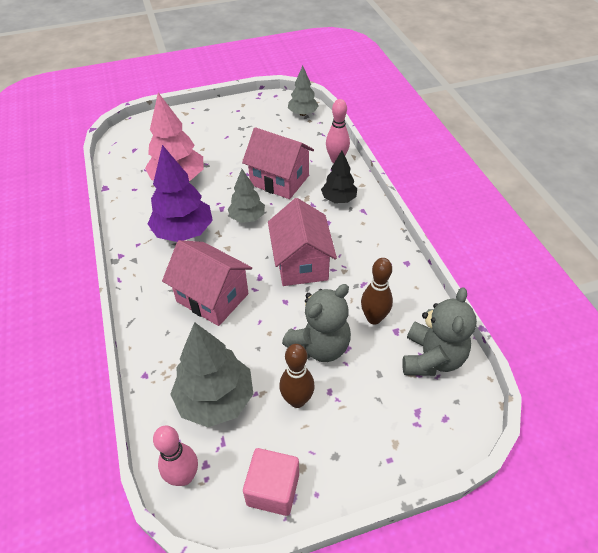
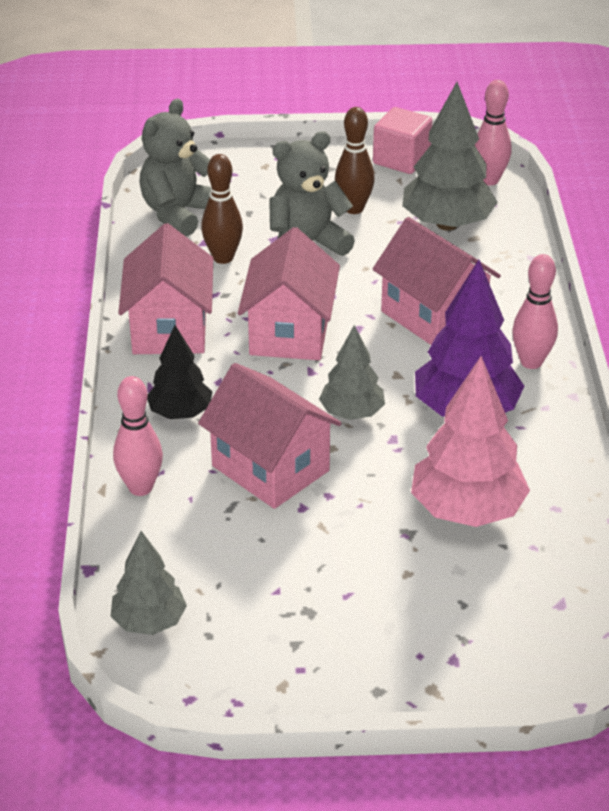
camera: 165 degrees left, 10 degrees down
none -> pink house [118,223,213,354]
none -> pink bowling pin [512,254,558,369]

